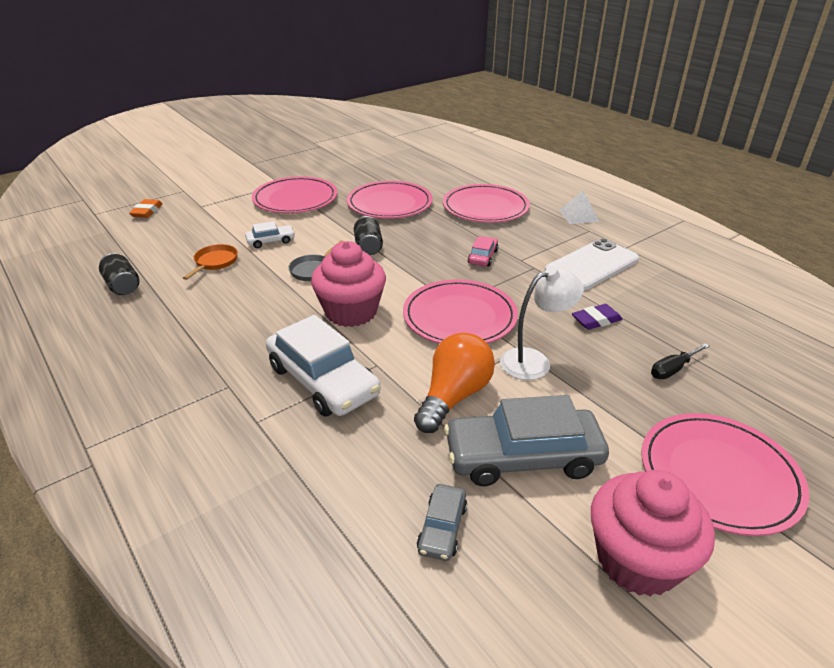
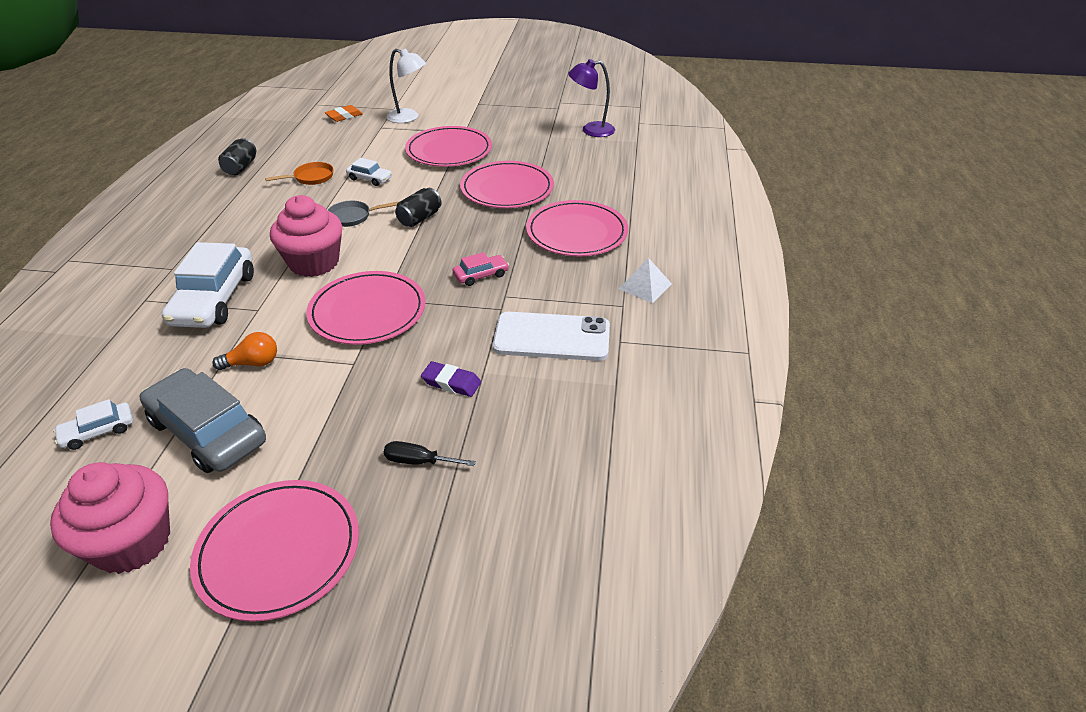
camera: 45 degrees right, 5 degrees up
orange light bulb [414,333,495,433] -> orange light bulb [212,332,277,370], size x0.59
grey car [417,484,467,561] -> white car [53,399,133,450]
white lamp [500,267,584,380] -> white lamp moved to [387,48,426,123]
none -> purple lamp [568,59,615,137]

